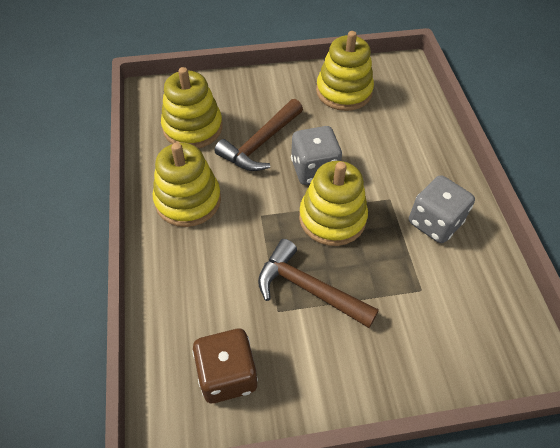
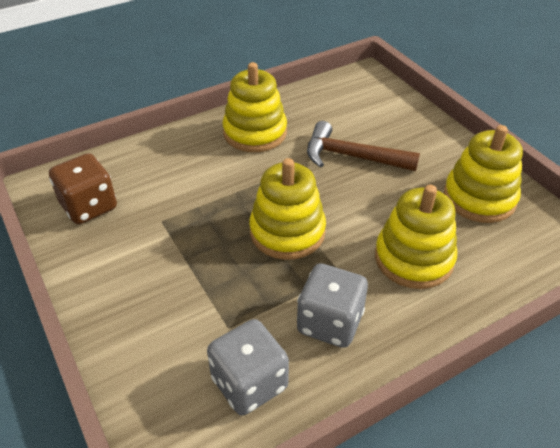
camera: 70 degrees right, 10 degrees down
yellow stacking toy [161,67,222,148] -> yellow stacking toy moved to [375,185,457,289]
brown hammer [258,239,379,328] -> none
grey dice [291,126,342,185] -> grey dice moved to [207,319,289,415]

